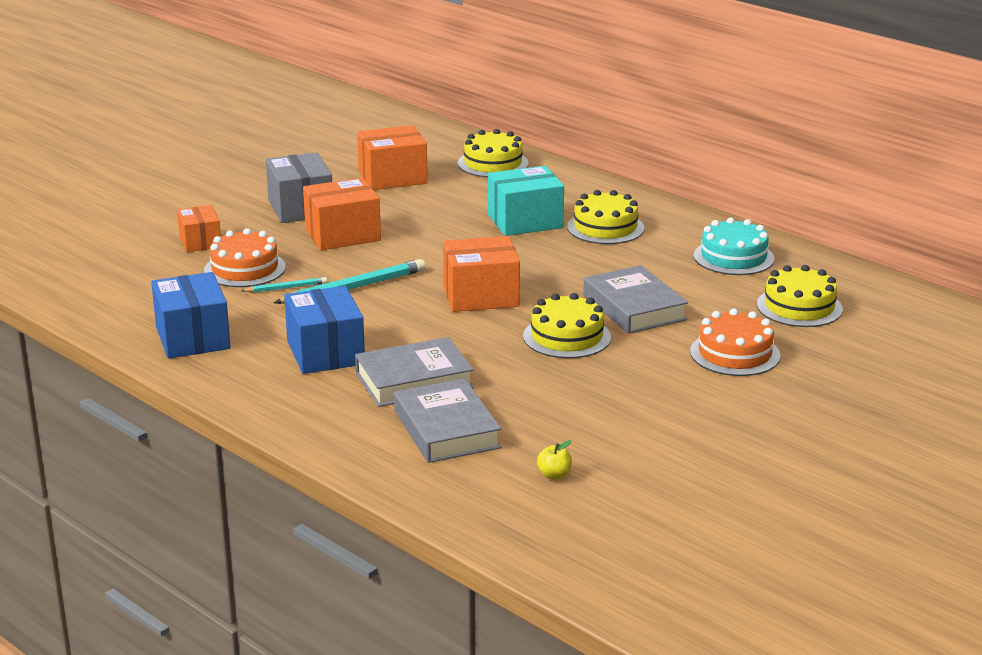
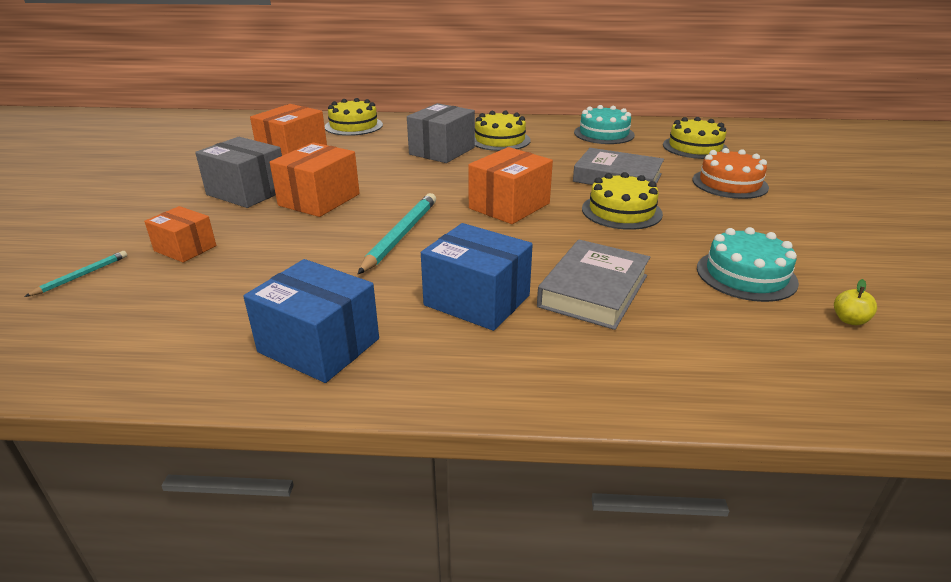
camera: 40 degrees left, 5 degrees up
orange cake [204,228,286,287] -> none
turquoise pencil [241,277,327,293] -> turquoise pencil moved to [24,251,127,297]
grey book [394,379,501,463] -> none
turquoise box [488,166,564,236] -> grey box [407,103,475,163]
none -> turquoise cake [697,227,799,302]

